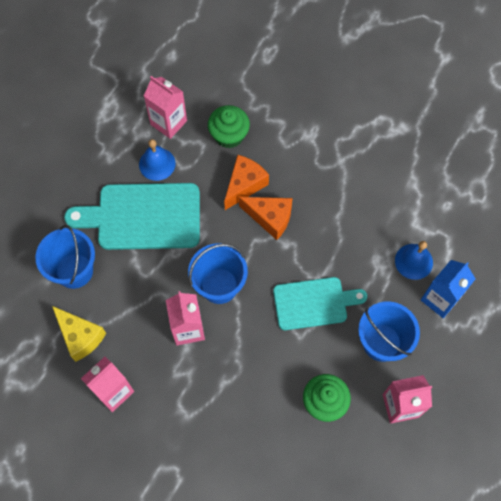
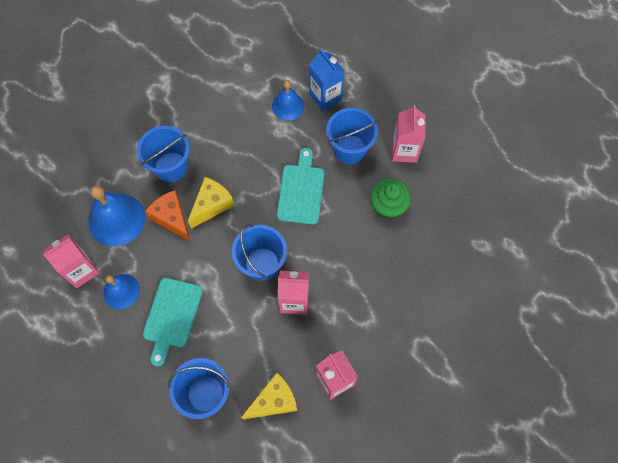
camera: 75 degrees left, 0 degrees up
turquoise cutting board [64,183,200,250] -> turquoise cutting board [143,278,203,366], size x0.66
green cupcake [208,105,250,148] -> blue bell [88,185,146,246]
orange cheese [239,197,292,240] -> yellow cheese [188,177,235,229]
none -> blue bucket [137,126,190,182]

